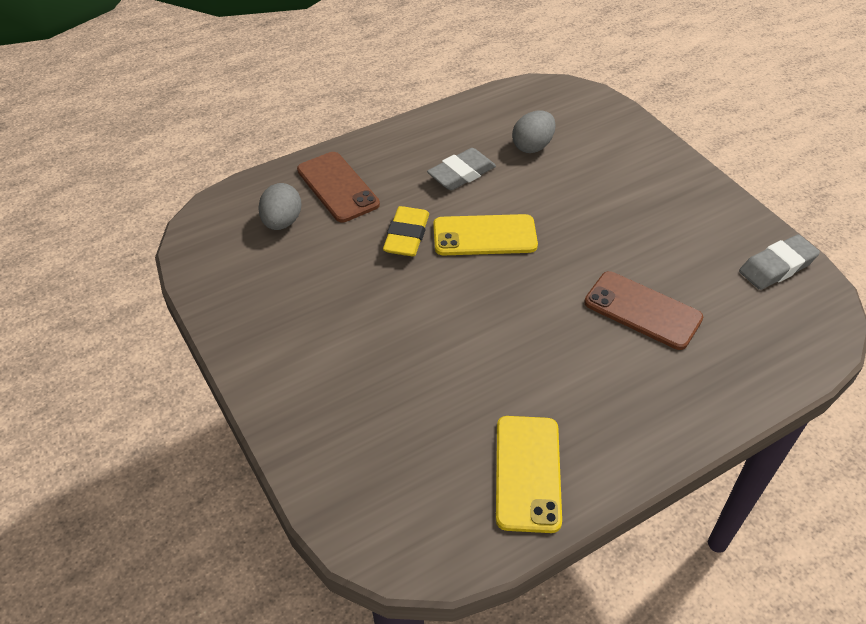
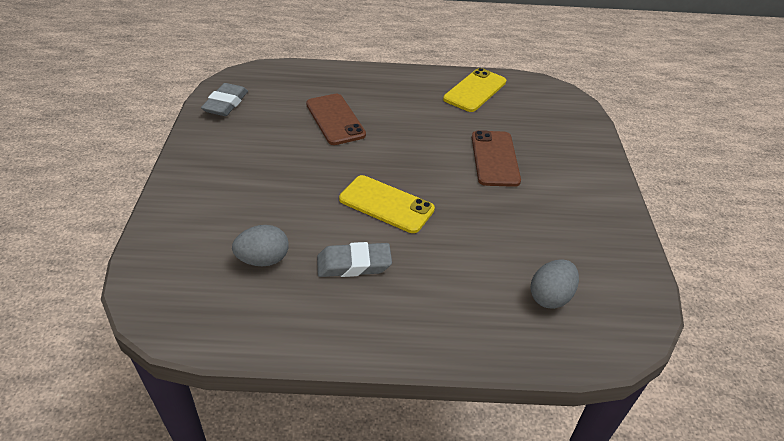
camera: 150 degrees left, 5 degrees down
brown phone [297,152,380,222] -> brown phone moved to [472,130,521,187]
yellow eraser [383,206,429,256] -> none
grey eraser [739,234,820,290] -> grey eraser turned 75 degrees counterclockwise [201,83,248,116]

